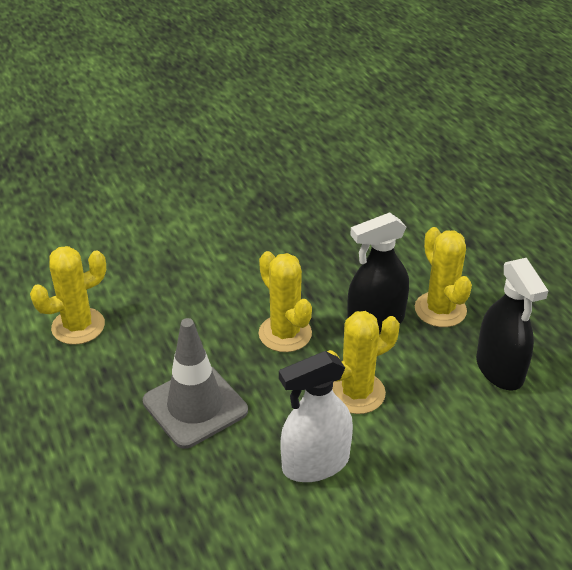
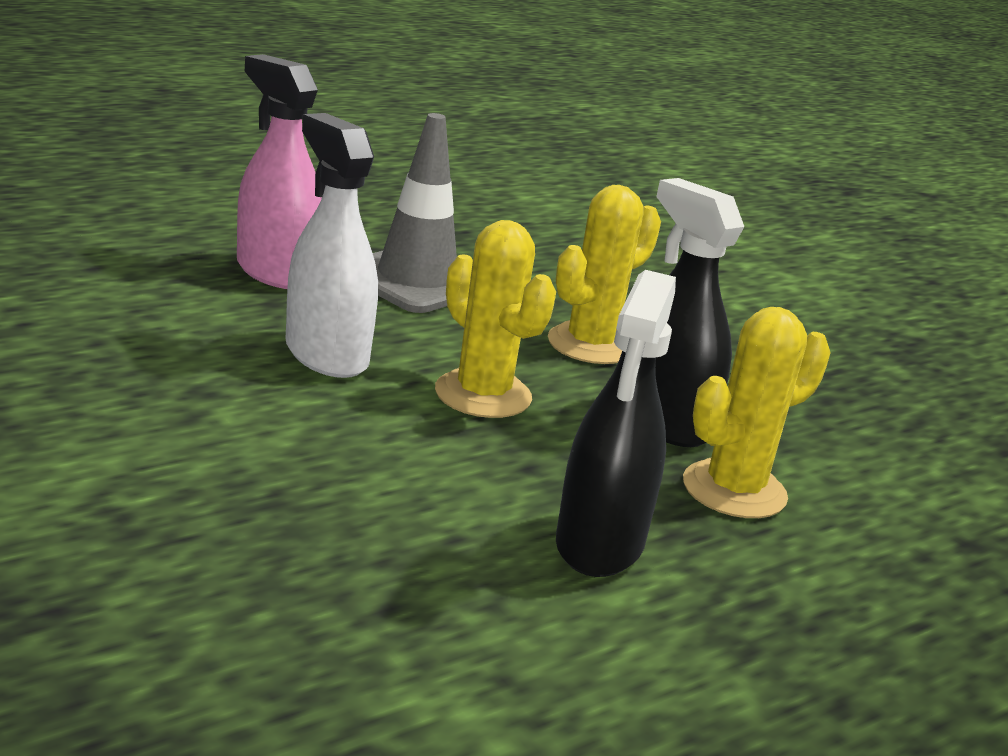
camera: 75 degrees right, 15 degrees down
yellow cactus [30,246,106,345] -> none
black spray bottle [476,258,548,391] -> black spray bottle turned 45 degrees counterclockwise [556,270,676,577]
none -> pink spray bottle [237,54,322,289]

